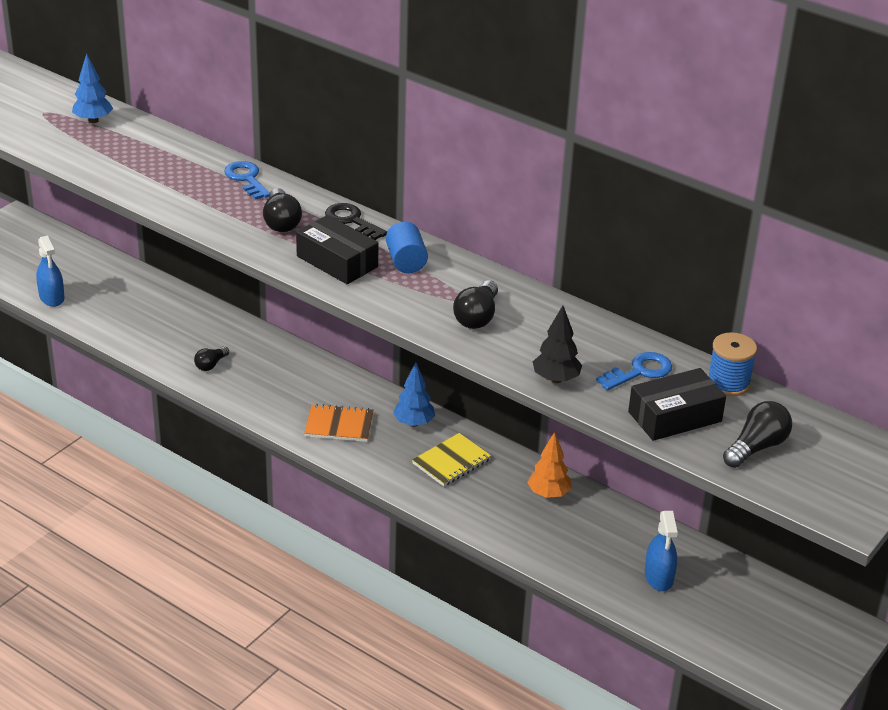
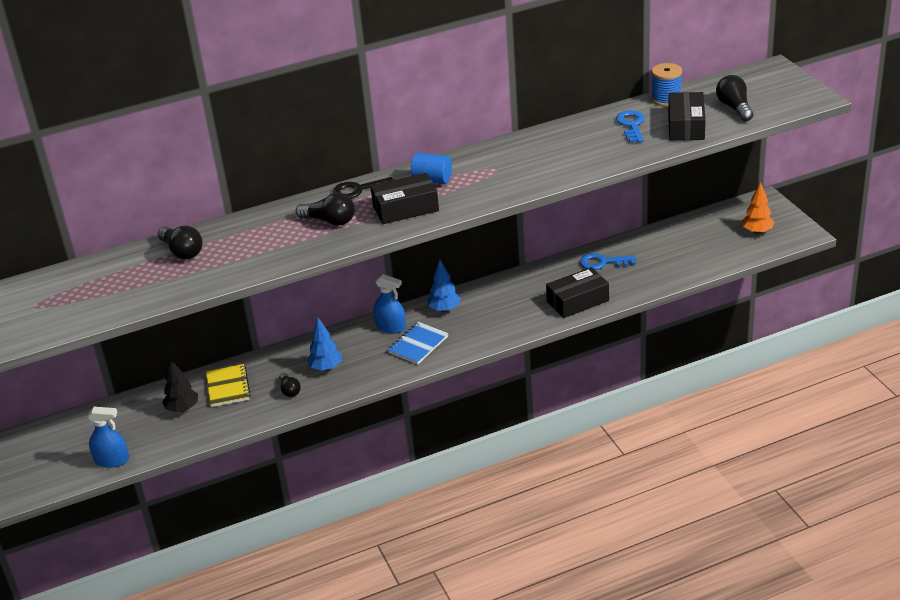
camera: 55 degrees left, 0 degrees up
blue tree [72,53,113,123] -> blue tree moved to [307,317,342,371]
blue key [224,161,270,200] -> blue key moved to [580,253,636,270]
orange notebook [304,404,374,442] -> blue notebook [387,322,449,364]
yellow notebook [412,433,491,486] -> yellow notebook moved to [206,364,251,407]
black light bulb [453,280,498,329] -> black light bulb moved to [157,226,203,260]
orange tree [527,432,571,498] -> orange tree moved to [742,182,774,234]
black tree [533,306,582,383] -> black tree moved to [162,358,198,412]
blue spray bottle [645,511,678,591] -> blue spray bottle moved to [374,274,406,333]
none -> black box [546,267,609,318]

